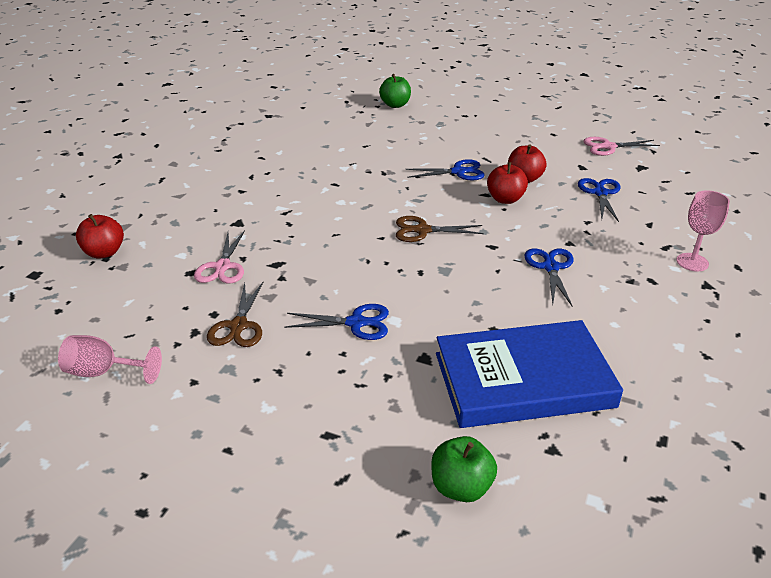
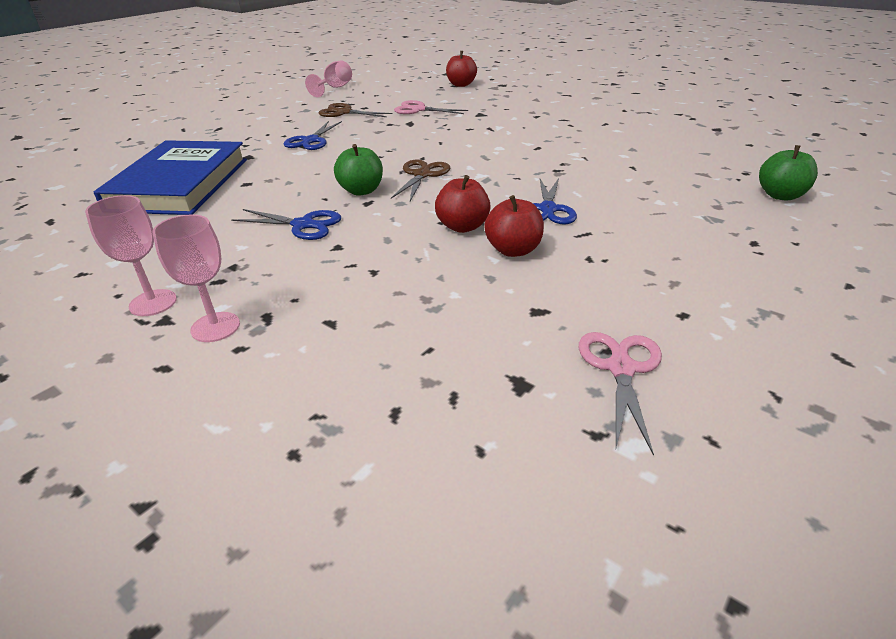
camera: 105 degrees right, 0 degrees up
green apple [431,436,497,502] -> green apple moved to [334,144,383,196]
blue scissors [578,178,620,222] -> none
none -> pink goblet [85,195,177,316]

